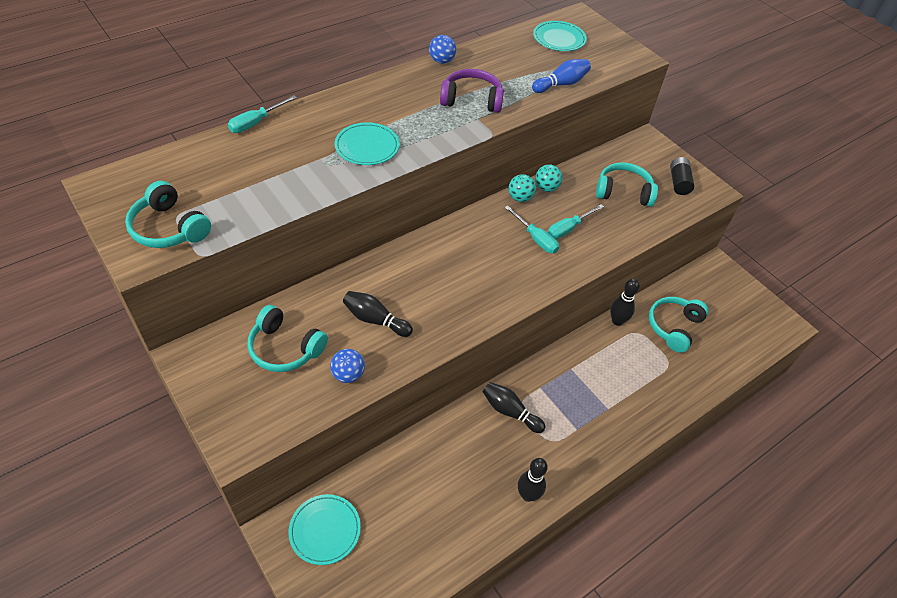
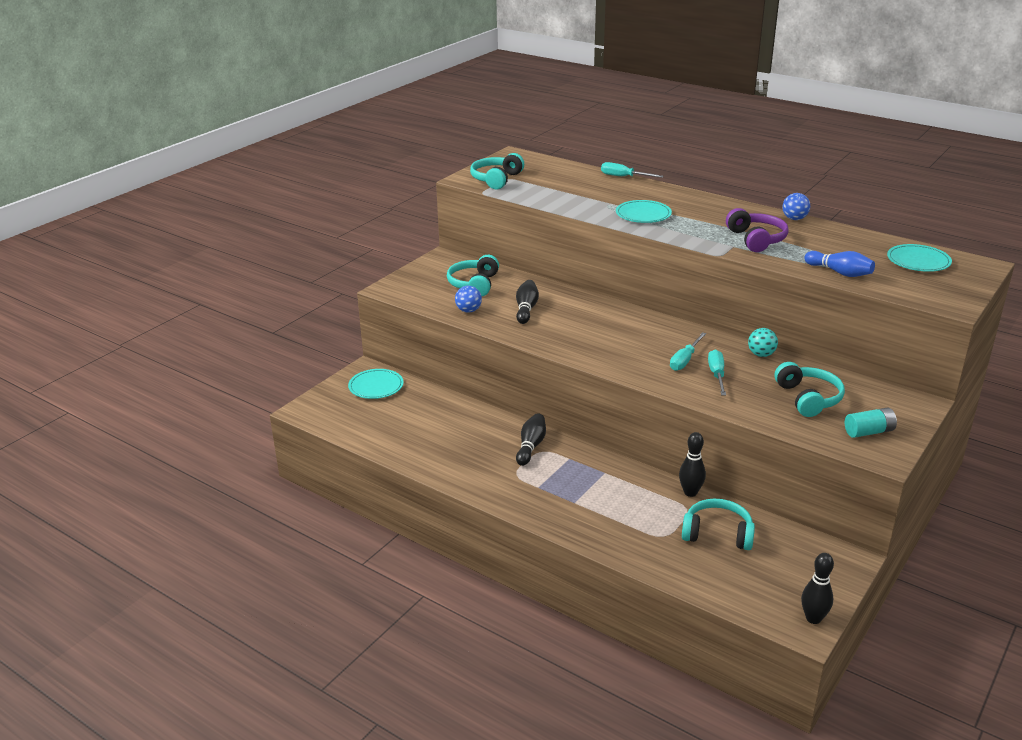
camera: 75 degrees right, 20 degrees down
turquoise ball [509,174,536,202] -> none
black bowling pin [518,458,548,502] -> black bowling pin moved to [801,553,834,624]
turquoise screwdriver [548,204,604,239] -> turquoise screwdriver turned 60 degrees clockwise [708,349,726,395]
black battery [670,157,694,195] -> turquoise battery [845,408,897,438]

